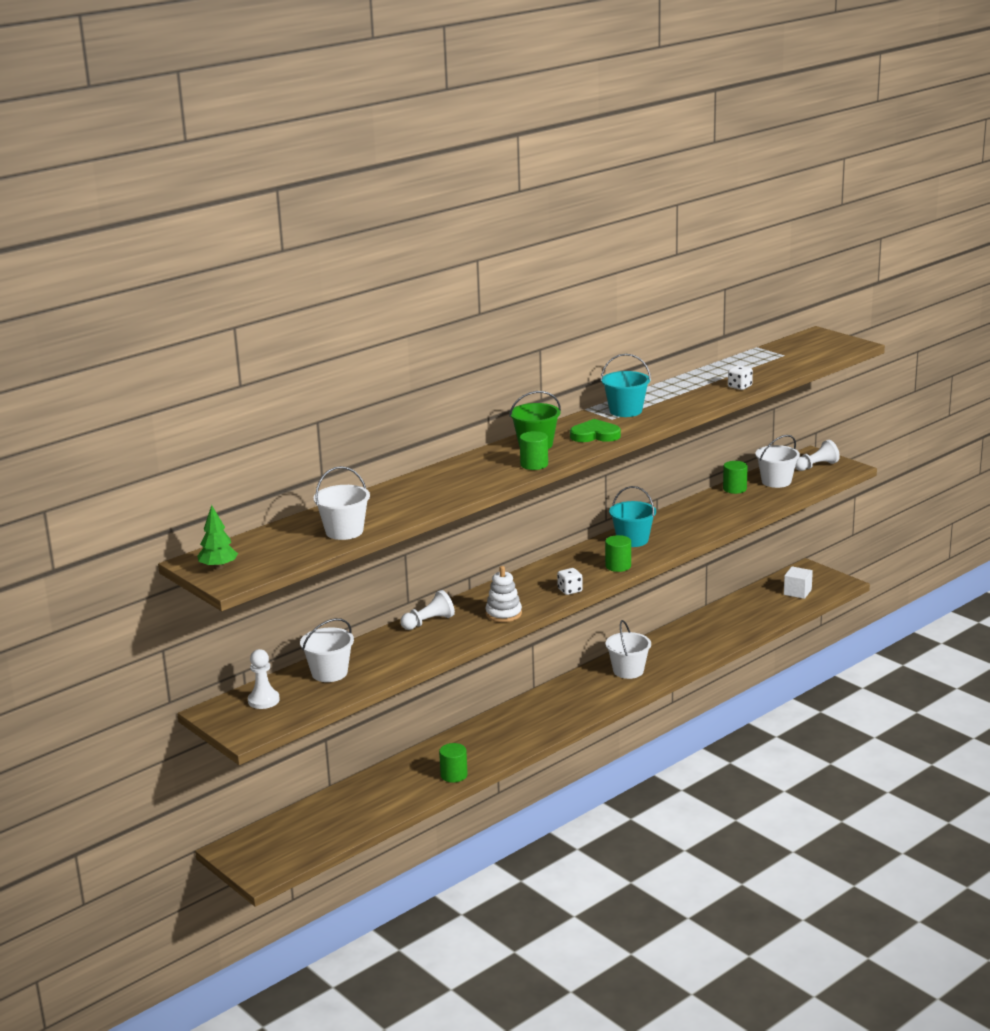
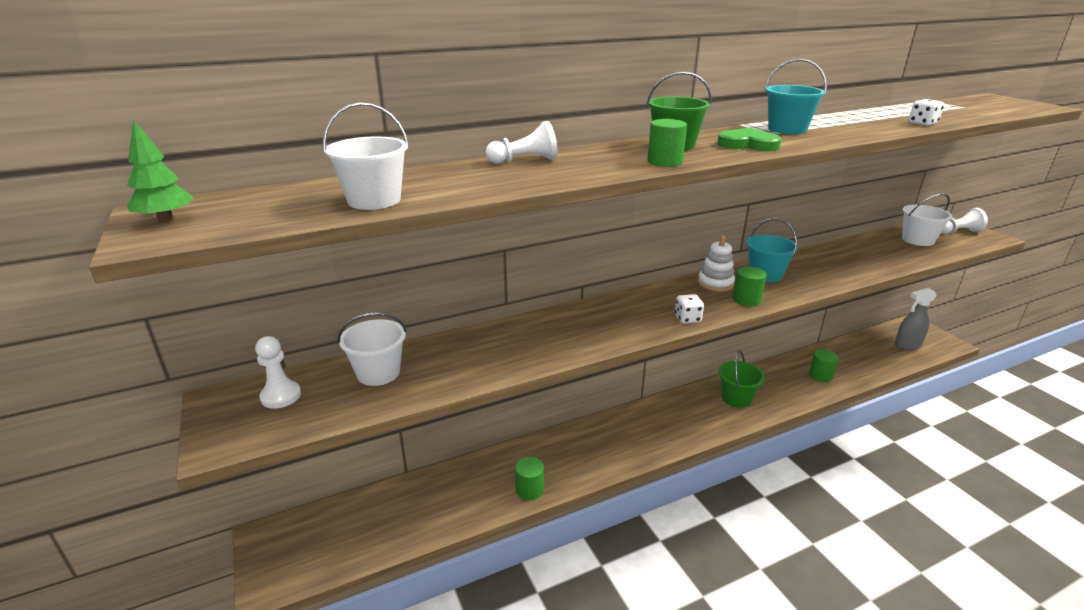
camera: 15 degrees right, 5 degrees up
white pawn [400,590,455,630] -> white pawn moved to [486,121,557,164]
white stacking toy [485,566,522,622] -> white stacking toy moved to [698,235,735,292]
white bucket [606,620,651,679] -> green bucket [718,350,765,408]
green cylinder [723,461,748,494] -> green cylinder moved to [809,349,838,382]
white cube [784,566,813,599] -> grey spray bottle [894,288,936,350]

